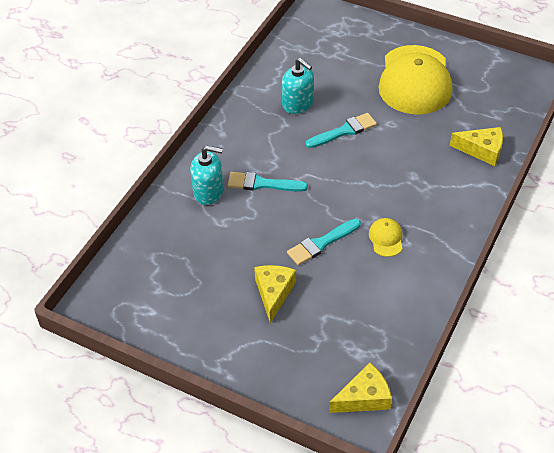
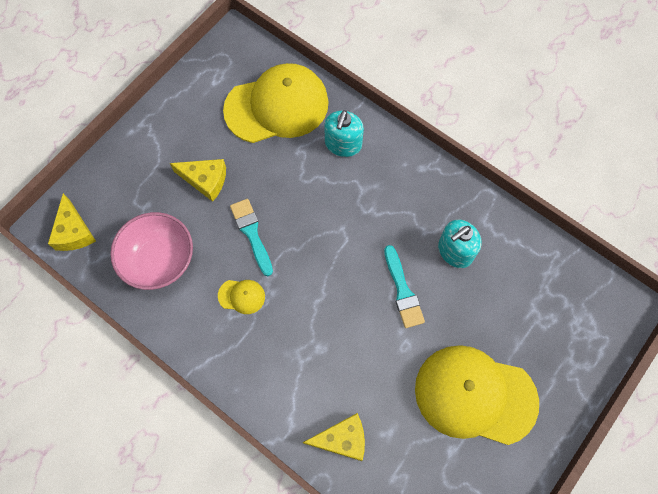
camera: 100 degrees right, 20 degrees up
turquoise brush [227,172,308,192] -> none
yellow cheese [450,127,503,166] -> yellow cheese turned 120 degrees counterclockwise [303,413,365,461]
none -> pink bowl [110,212,193,290]
none -> yellow cap [223,63,329,143]

